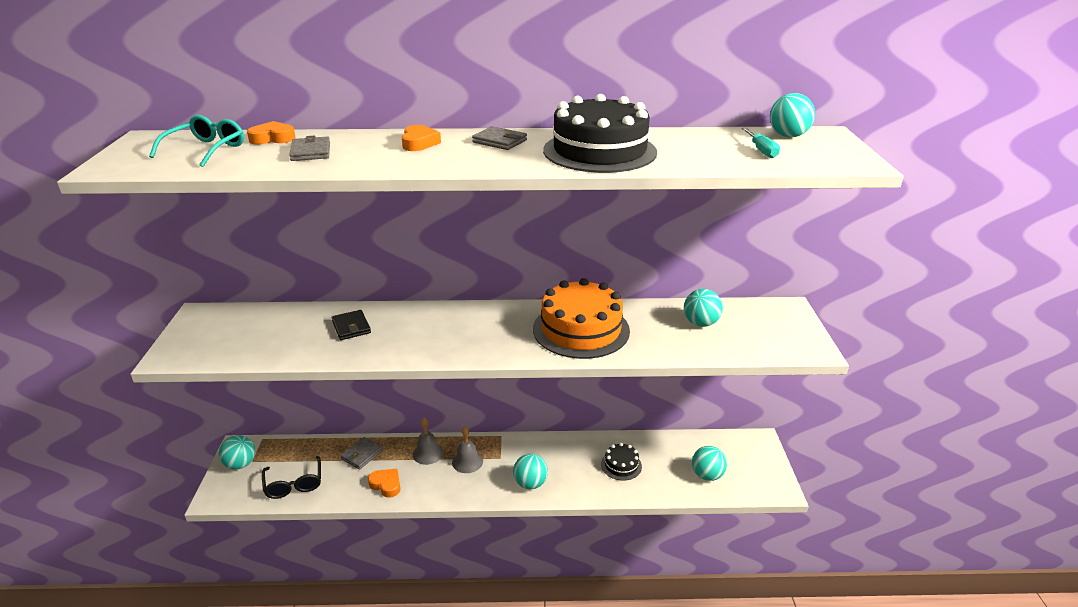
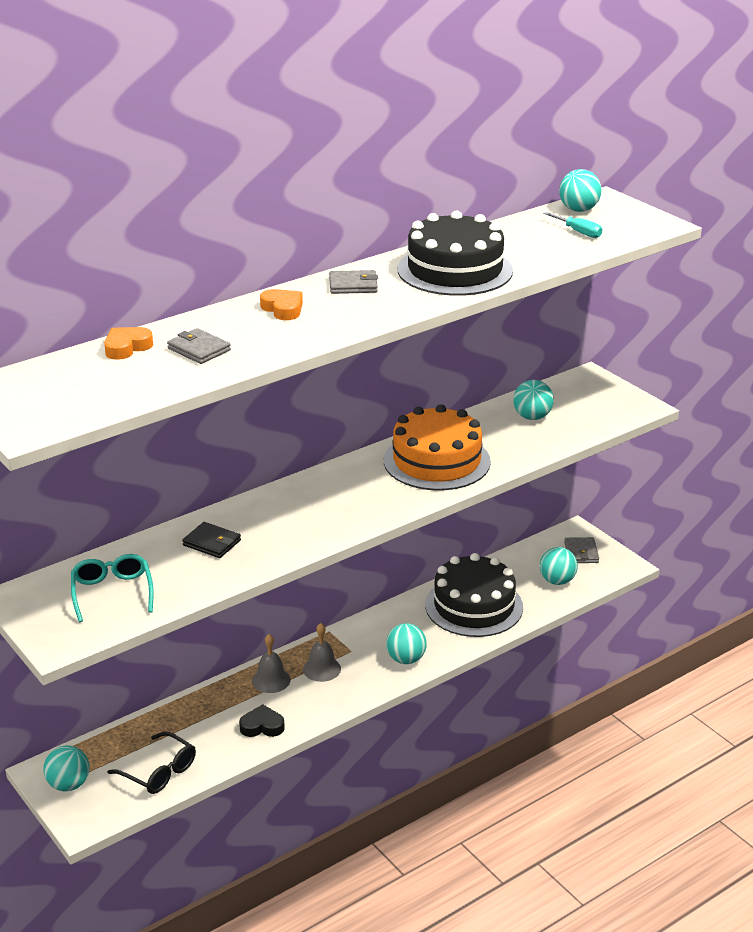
camera: 35 degrees left, 0 degrees up
turquoise glasses [149,115,244,167] -> turquoise glasses moved to [71,554,154,622]
grey wallet [340,437,383,470] -> grey wallet moved to [564,537,599,563]
orange heart [368,469,400,498] -> black heart [239,704,285,737]
black cake [601,443,642,481] -> black cake [425,553,523,637], size x2.08

